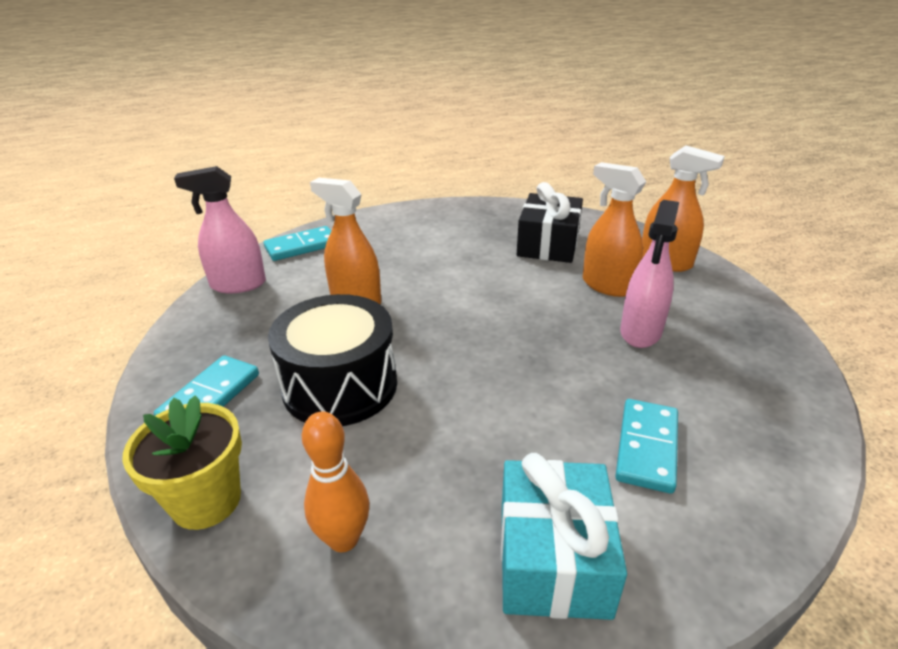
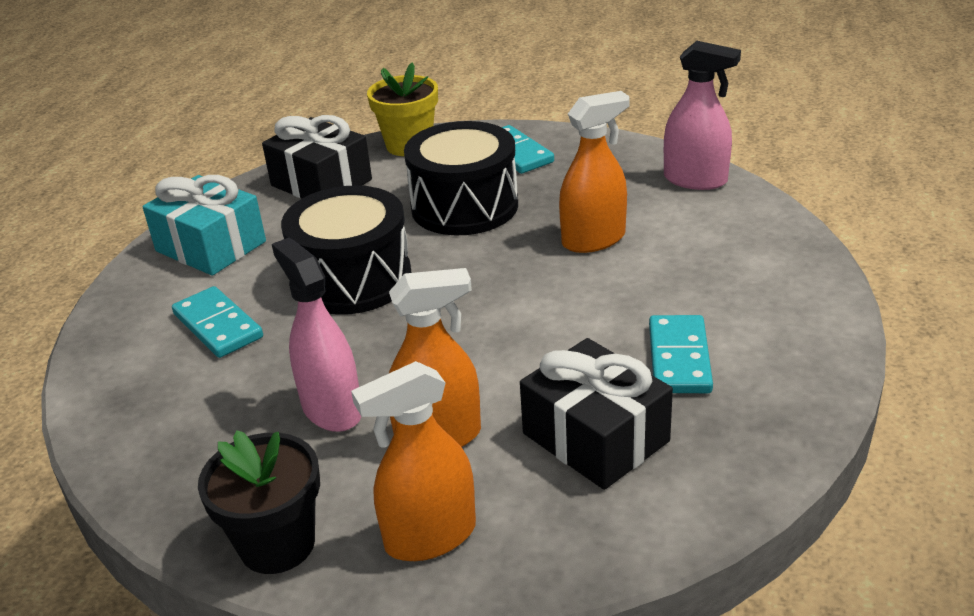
camera: 125 degrees right, 0 degrees up
pink spray bottle [174,166,266,293] -> pink spray bottle turned 90 degrees clockwise [664,41,741,190]
turquoise domino [264,226,331,261] -> turquoise domino moved to [649,315,713,393]
orange bowling pin [302,411,369,552] -> black gift [262,115,372,198]
none -> black flower pot [198,430,320,574]
none -> black drum [281,185,412,315]

